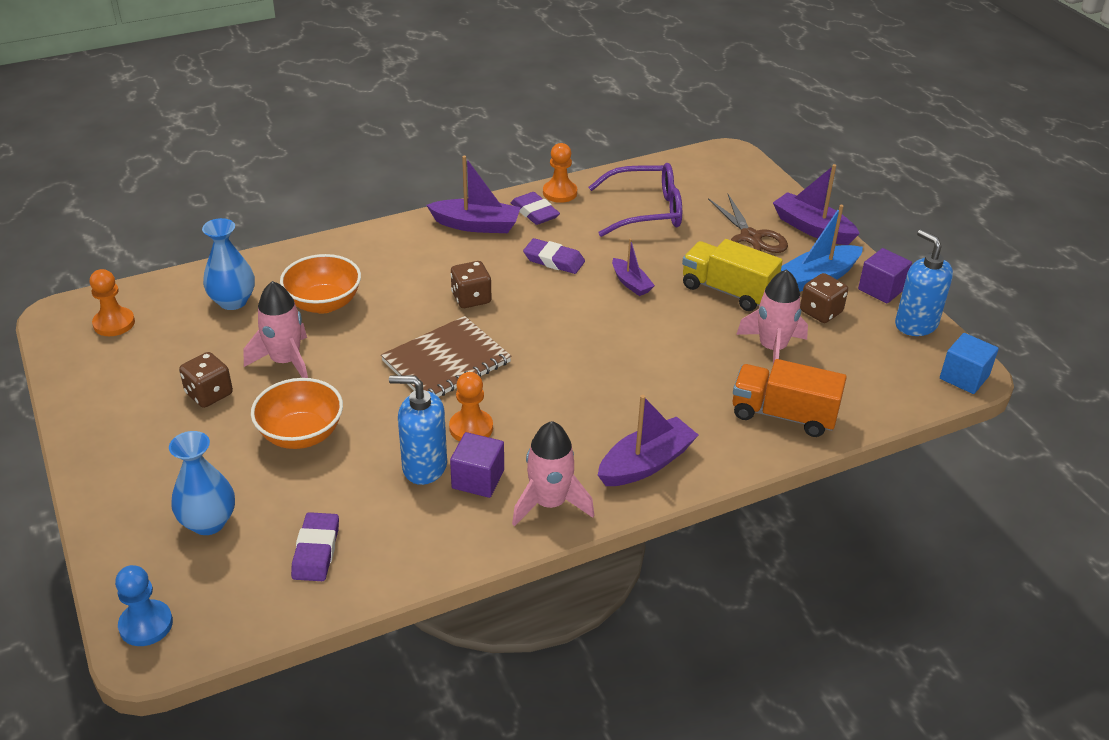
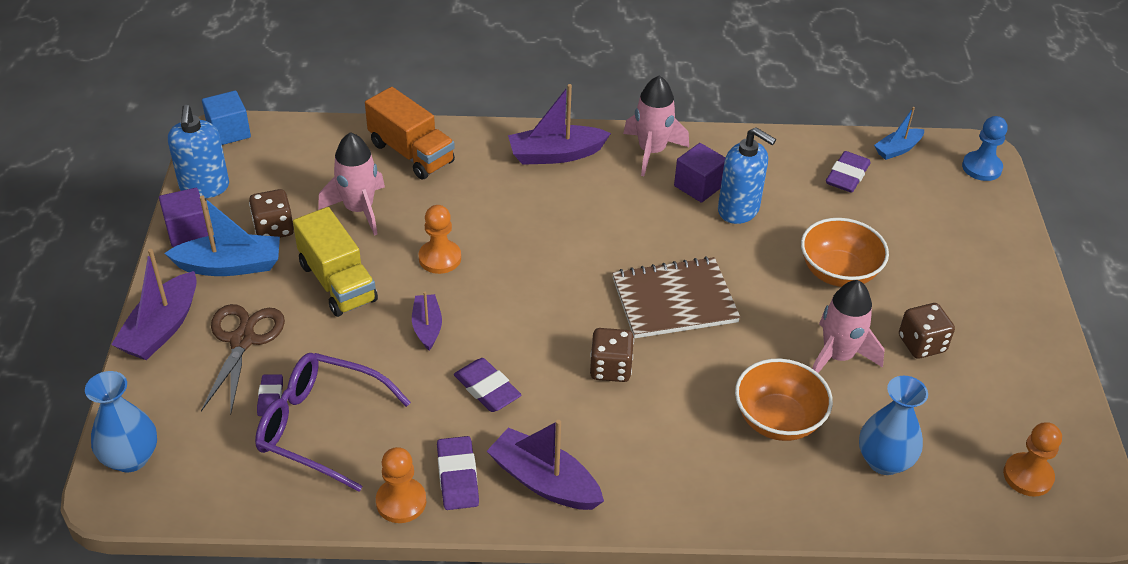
camera: 155 degrees left, 5 degrees up
blue vase [169,431,235,535] -> blue vase moved to [85,371,157,472]
orange pawn [449,372,493,441] -> orange pawn moved to [419,205,461,274]
purple boat [773,164,860,245] -> purple boat turned 45 degrees clockwise [111,249,197,360]
none -> purple eraser [257,374,283,416]
none -> blue boat [874,107,924,160]

